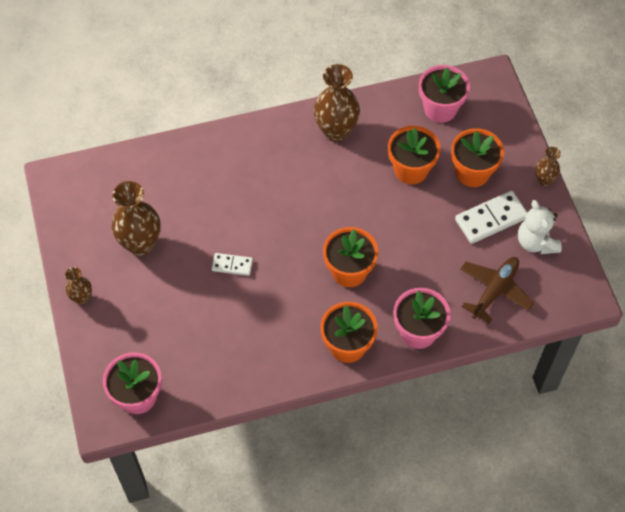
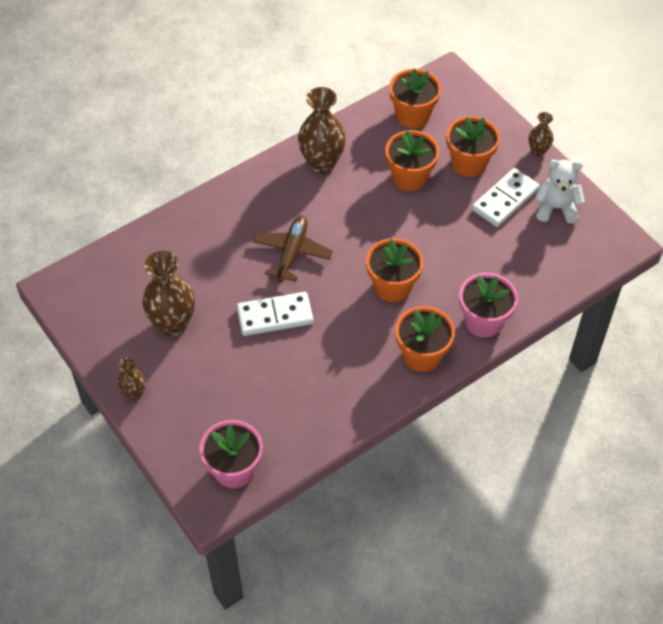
camera: 20 degrees left, 5 degrees down
white domino [212,253,253,276] -> white domino [237,292,313,336], size x1.76
pink flower pot [419,65,470,123] -> orange flower pot [389,69,441,128]
brown plane [460,257,534,324] -> brown plane moved to [252,215,333,282]
white teddy bear [518,200,562,254] -> white teddy bear turned 135 degrees clockwise [535,160,585,223]

